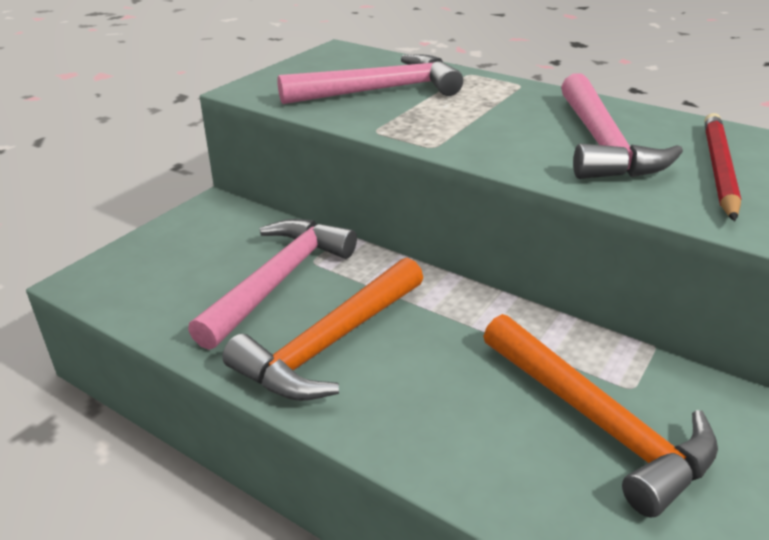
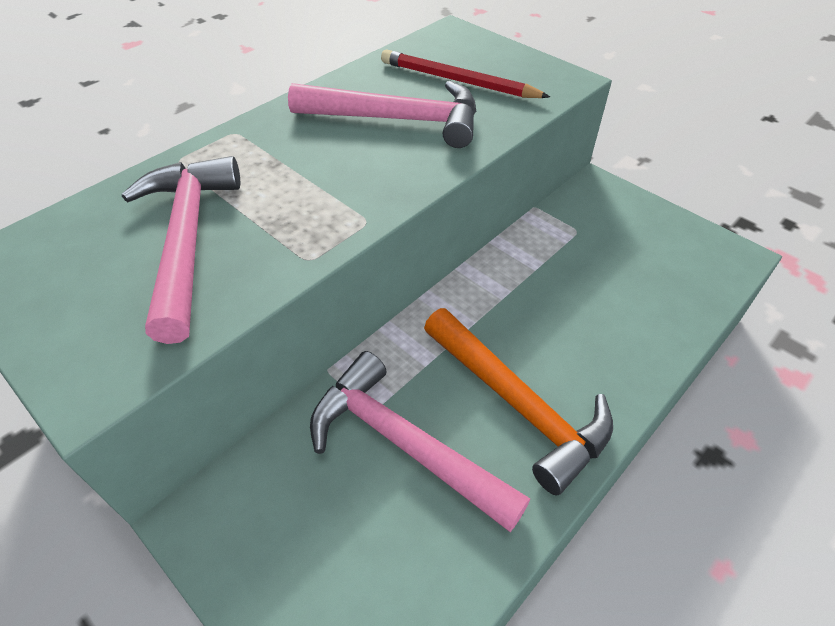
camera: 80 degrees left, 15 degrees up
orange hammer [483,314,718,518] -> none

